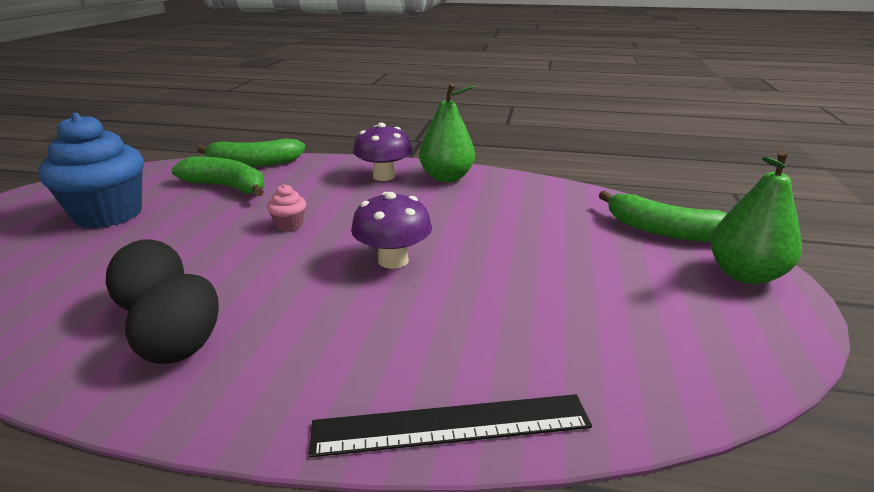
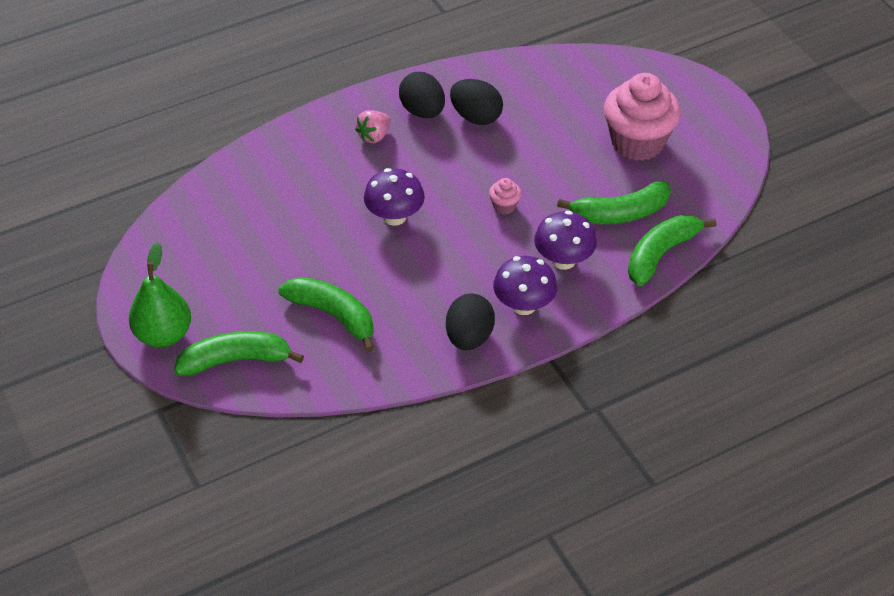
camera: 140 degrees right, 20 degrees up
blue cupcake [38,113,144,228] -> pink cupcake [604,73,681,161]
black ruler [309,394,592,457] -> none
green pear [419,83,475,182] -> black egg [446,293,495,350]
none -> green banana [278,277,374,352]
none -> pink strawberry [355,110,391,143]
none -> purple mushroom [534,211,597,270]

